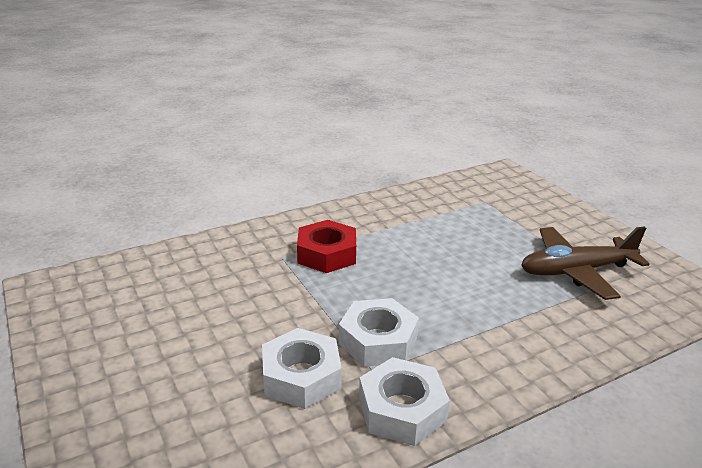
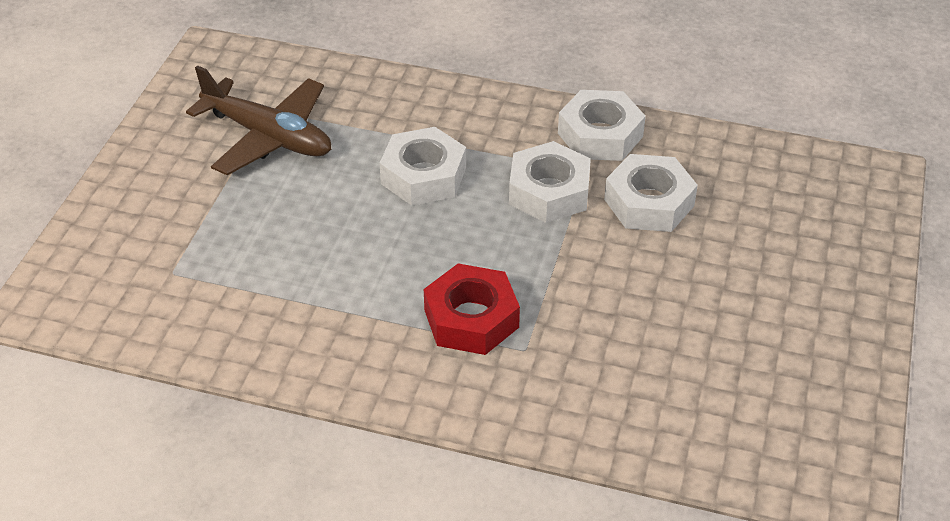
camera: 135 degrees left, 15 degrees up
none -> white nut [379,127,466,206]

